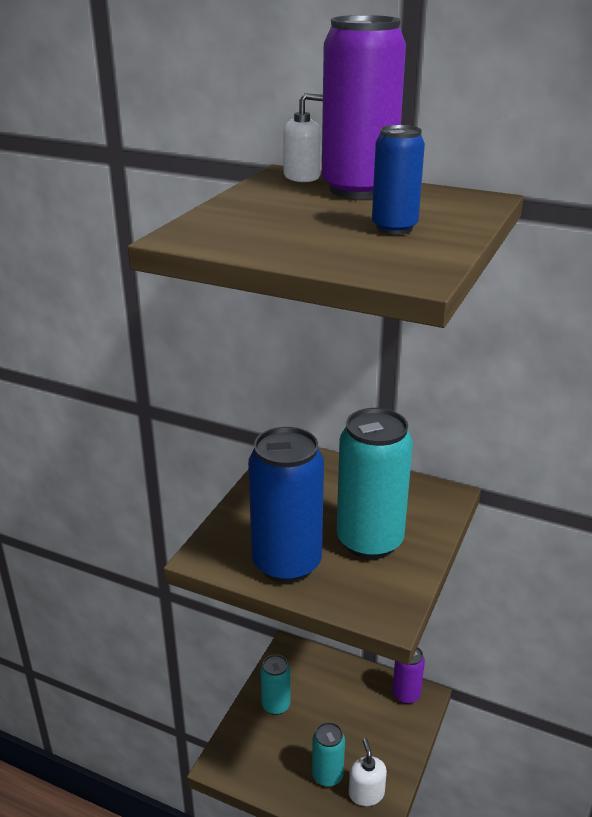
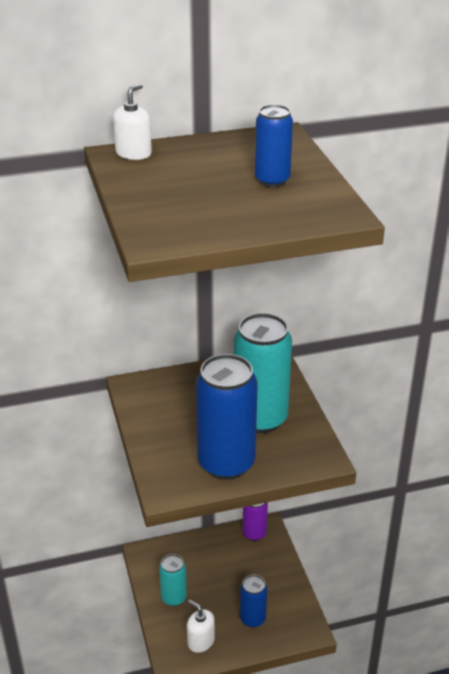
camera: 40 degrees left, 5 degrees up
turquoise can [312,722,345,787] -> blue can [240,574,267,628]
purple can [322,15,406,199] -> none
white soap dispenser [349,738,387,806] -> white soap dispenser moved to [187,600,215,653]

